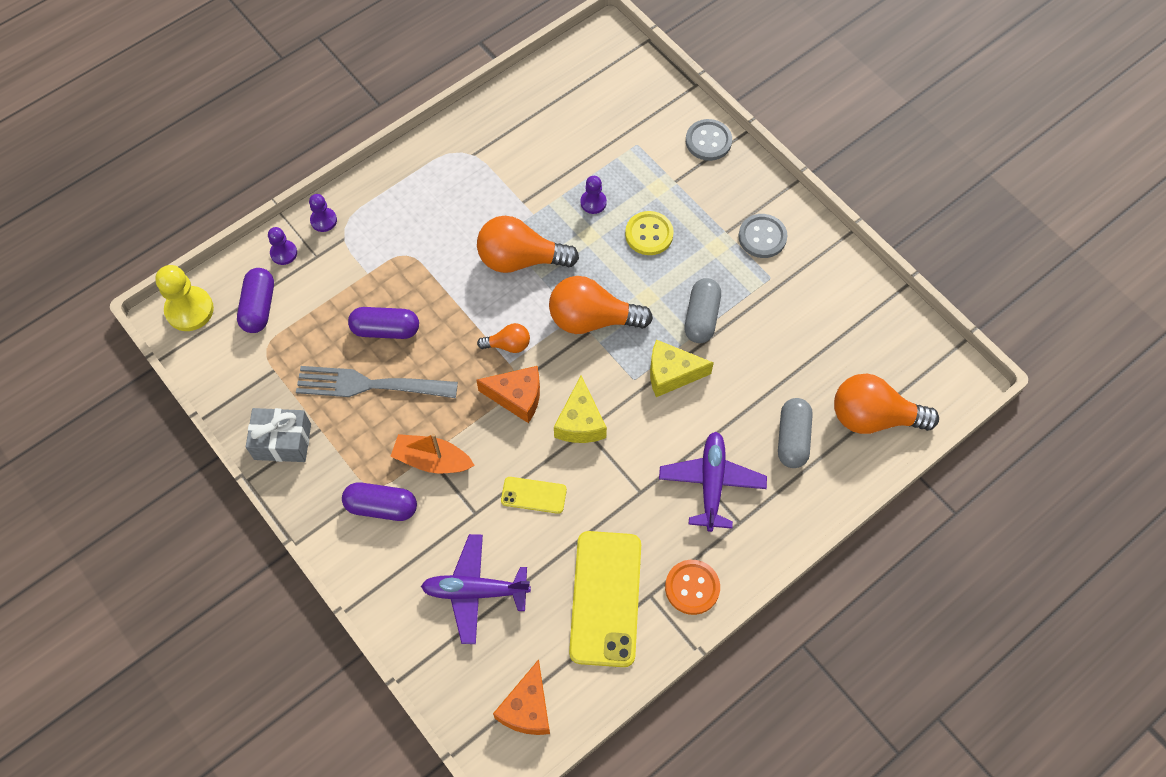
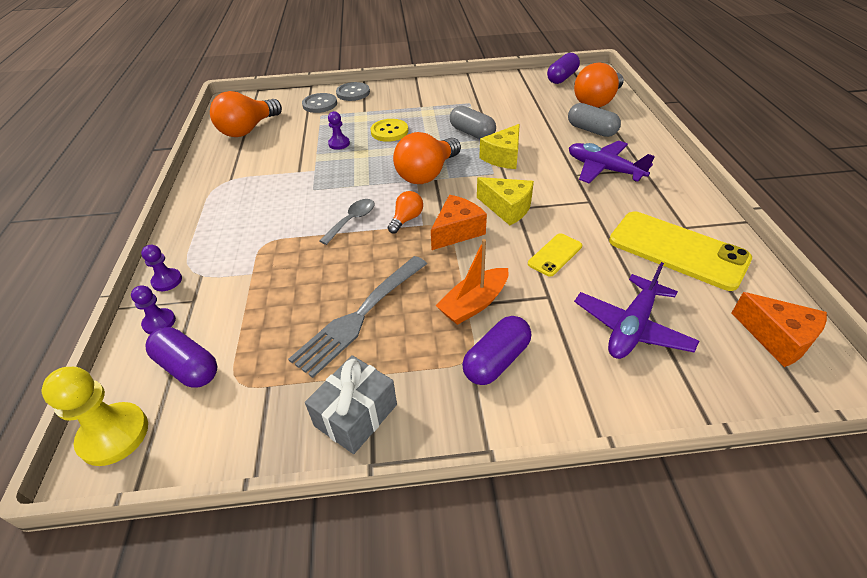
camera: 55 degrees left, 20 degrees down
purple capsule [348,307,419,339] -> purple capsule moved to [547,53,580,84]
orange light bulb [477,216,579,273] -> orange light bulb moved to [210,91,282,137]
orange button [665,560,720,615] -> none
grey button [738,214,787,258] -> grey button moved to [302,93,337,113]
none -> grey spoon [319,199,375,245]

